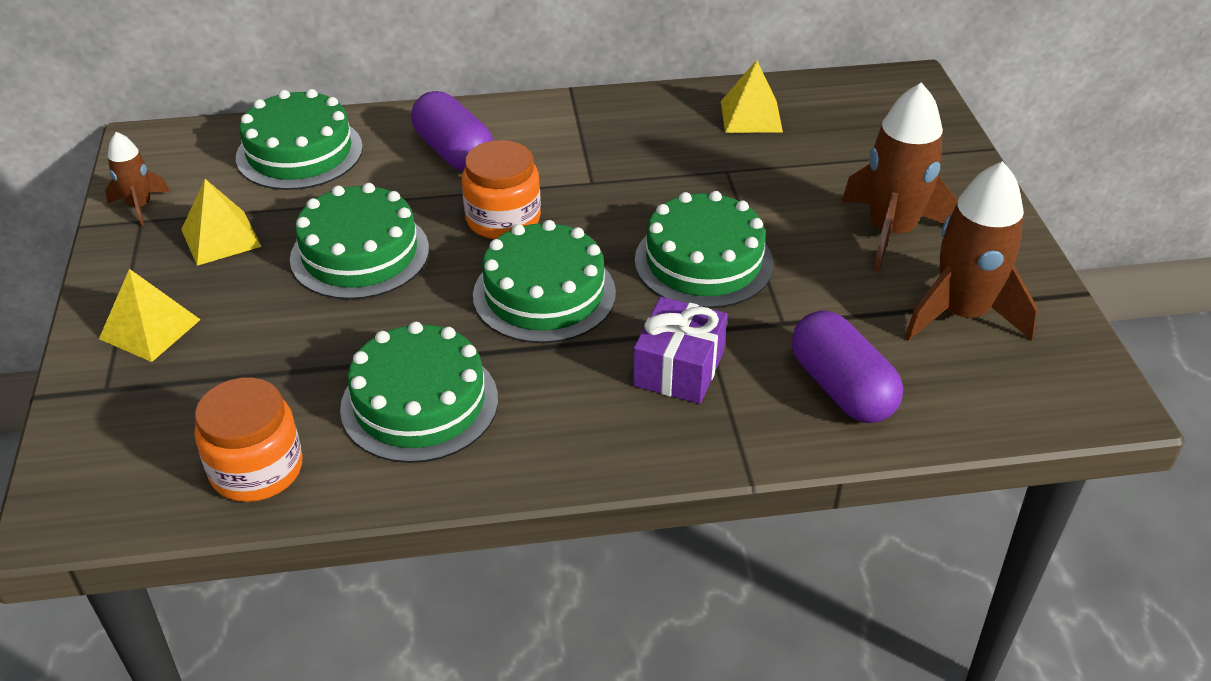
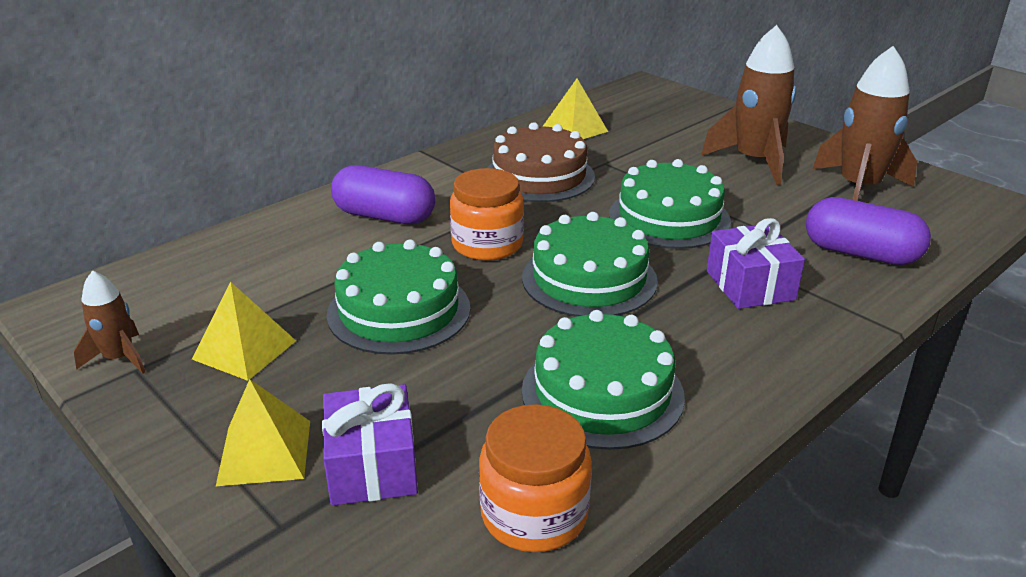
camera: 35 degrees left, 10 degrees down
green cake [236,89,363,190] -> none
none -> purple gift [322,383,418,506]
none -> brown cake [487,122,595,202]

